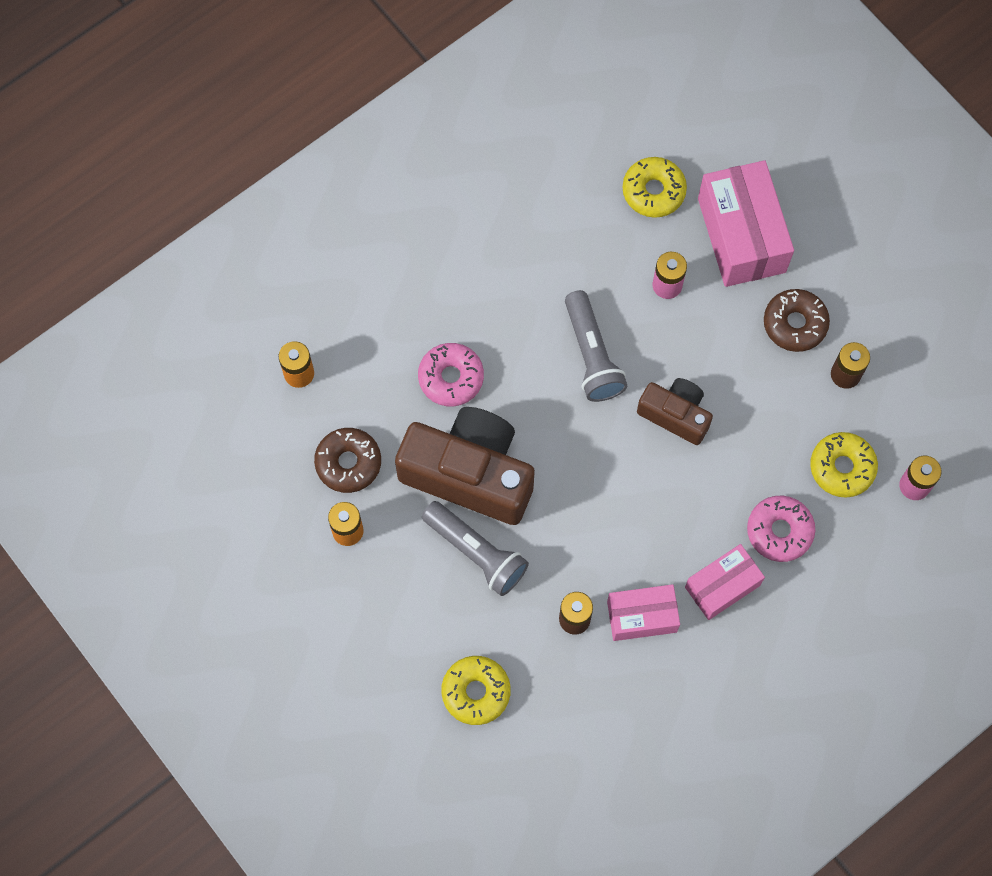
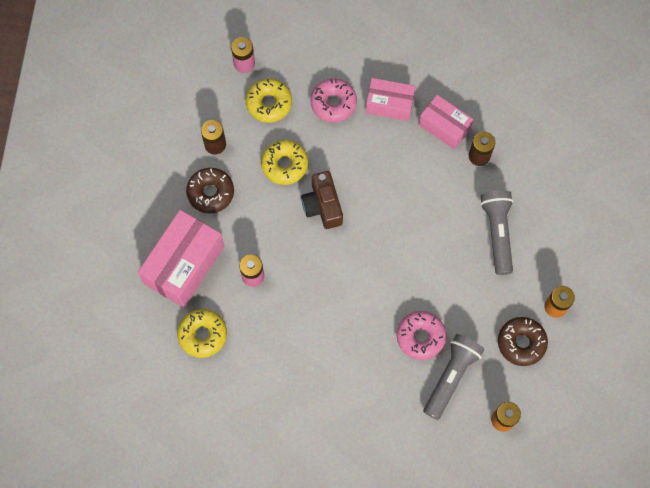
camera: 135 degrees left, 0 degrees up
brown camera [395,407,535,525] -> none
yellow donut [441,656,511,725] -> yellow donut moved to [261,140,308,185]
grey flashlight [565,290,627,402] -> grey flashlight moved to [423,334,484,420]

